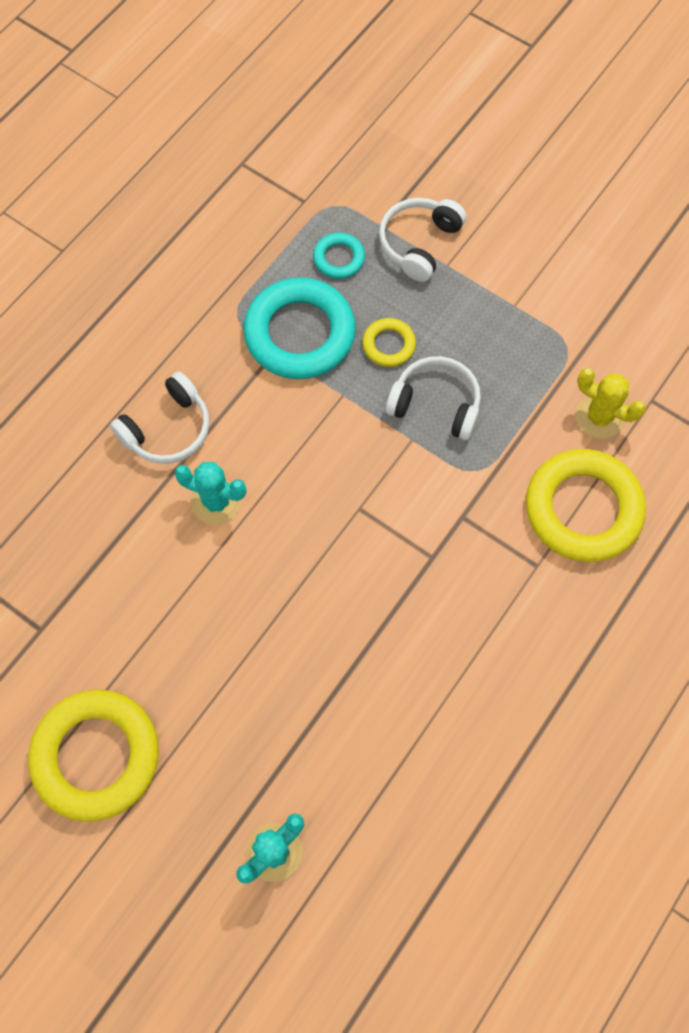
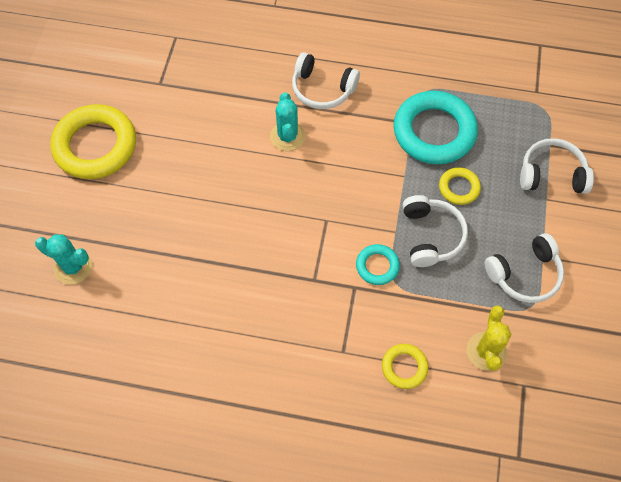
camera: 65 degrees right, 5 degrees down
turquoise ring [313,233,365,279] -> turquoise ring moved to [356,244,400,285]
yellow ring [526,449,646,562] -> yellow ring [382,344,428,389], size x0.48
none -> white headphones [485,233,564,303]

